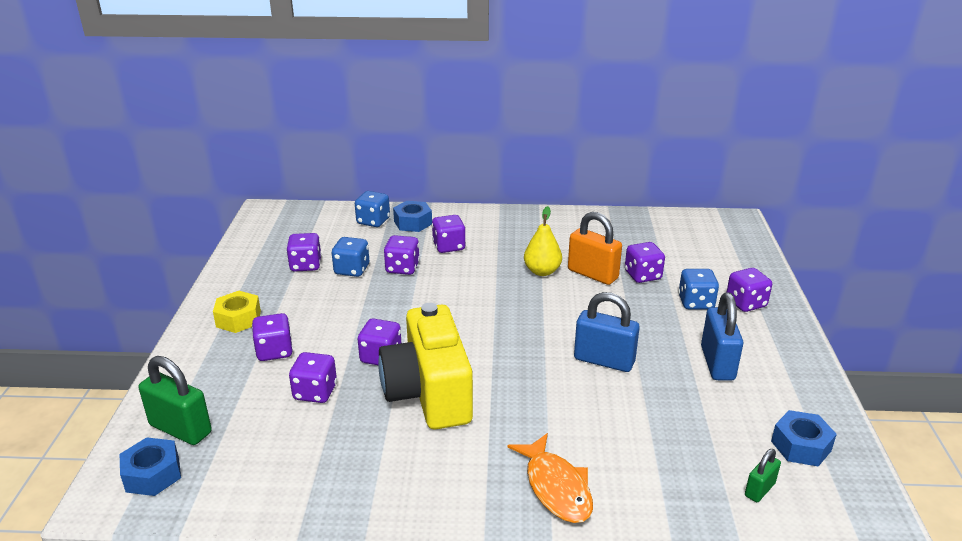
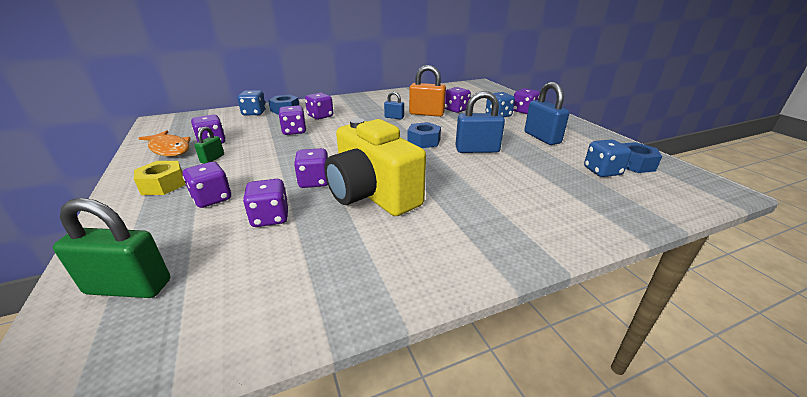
camera: 25 degrees left, 0 degrees up
blue nut [120,437,181,496] -> blue nut moved to [407,122,441,148]
blue dice [332,237,369,277] -> blue dice moved to [584,139,632,177]
orange fish [507,433,593,523] -> orange fish moved to [139,130,191,157]
yellow pear [524,206,562,276] -> blue padlock [384,92,404,120]
green padlock [745,449,781,502] -> green padlock moved to [194,127,224,164]

